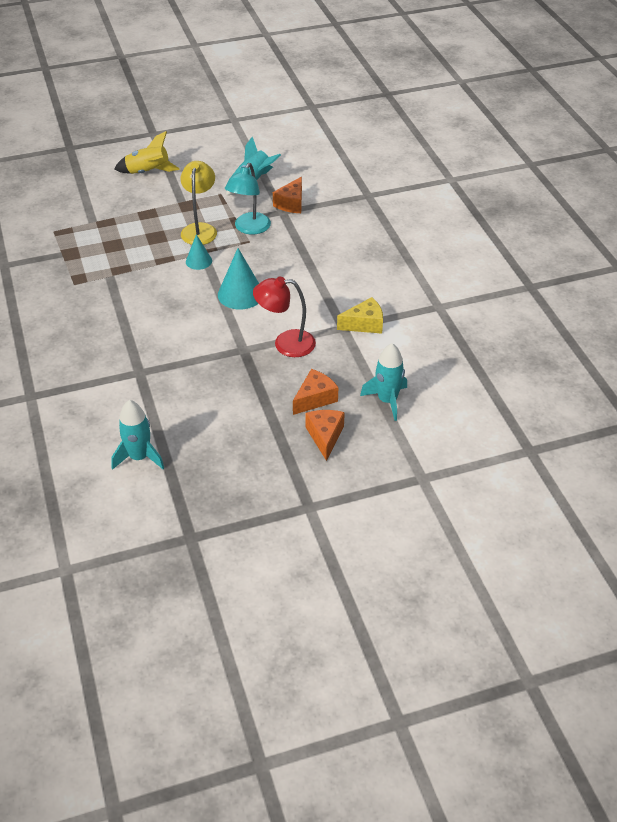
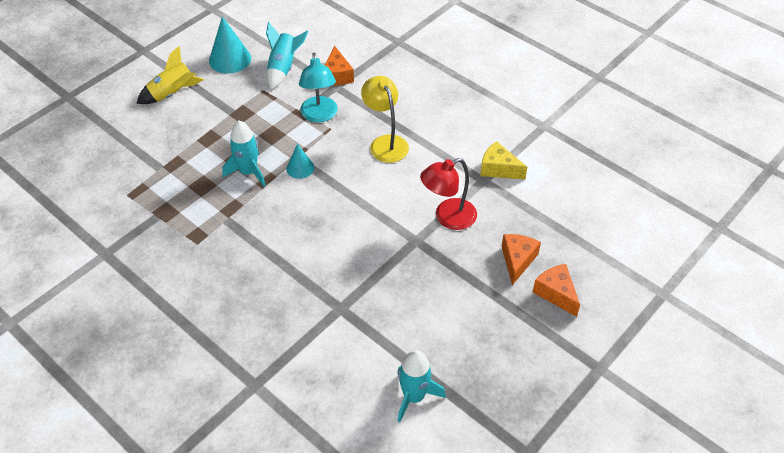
camera: 30 degrees left, 5 degrees up
yellow lamp [181,161,217,245] -> yellow lamp moved to [361,76,409,163]
turquoise cone [218,248,259,310] -> turquoise cone moved to [209,17,251,74]
yellow cheese [337,297,383,334] -> yellow cheese turned 105 degrees counterclockwise [480,141,527,180]
turquoise rocket [360,343,407,421] -> turquoise rocket moved to [222,121,266,187]

